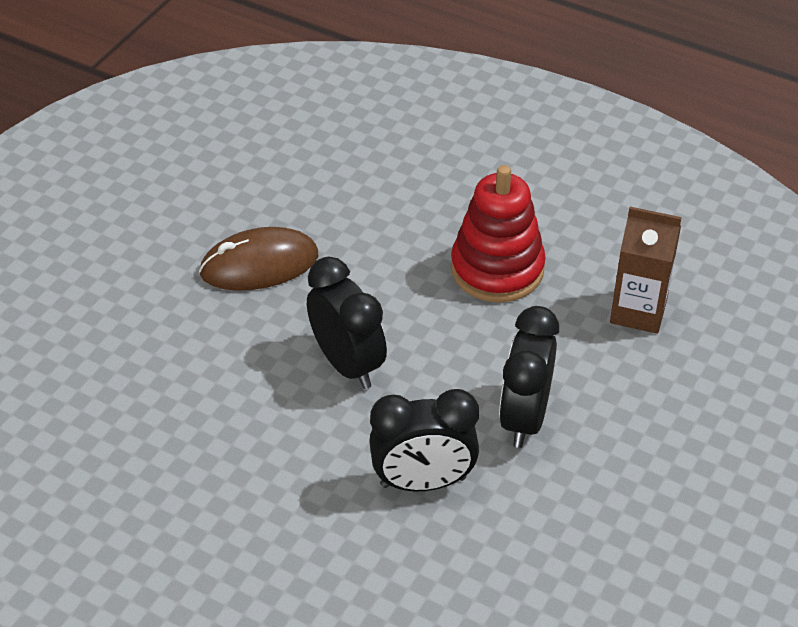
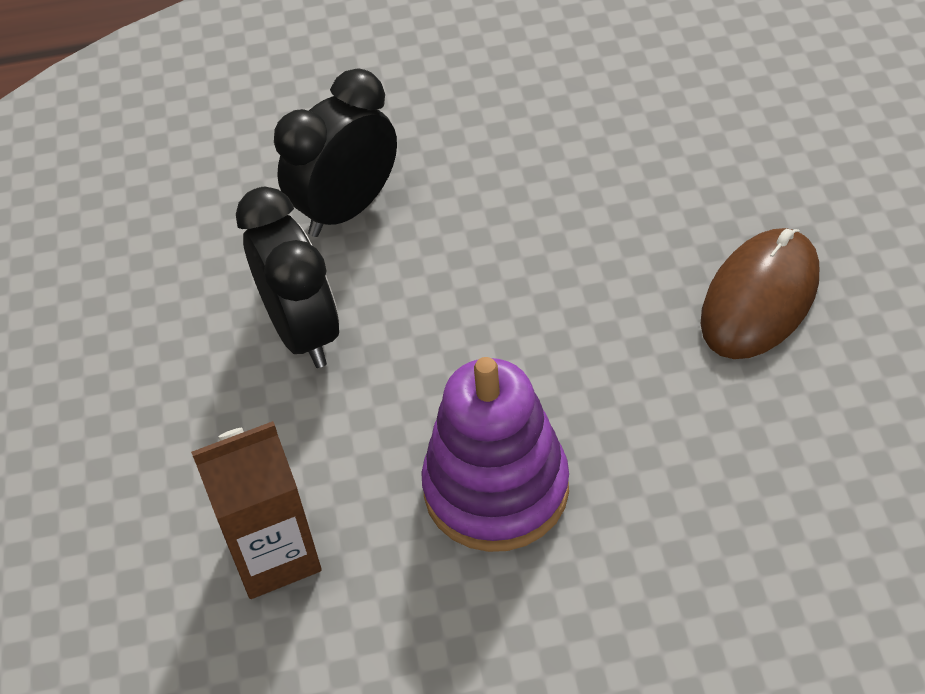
camera: 145 degrees right, 5 degrees up
black clock [307,257,387,389] -> none
red stacking toy [451,165,546,302] -> purple stacking toy [421,357,569,552]

